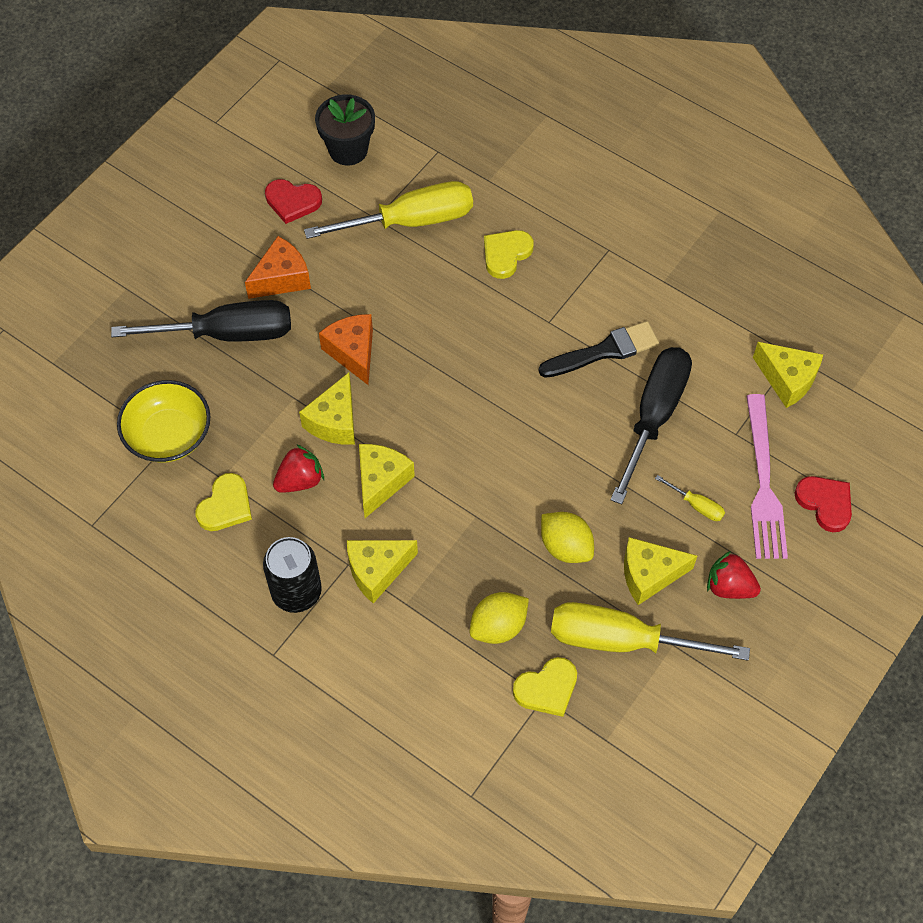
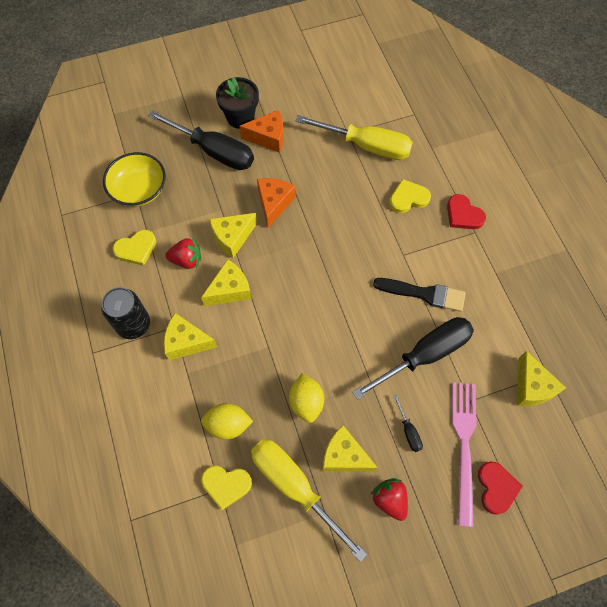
camera: 35 degrees right, 5 degrees up
red heart [265,179,322,224] -> red heart moved to [447,194,486,229]
black flower pot [315,94,375,165] -> black flower pot moved to [216,77,259,129]
yellow screwdriver [655,475,725,521] -> black screwdriver [393,395,423,452]
pink fork [746,394,788,559] -> pink fork turned 150 degrees clockwise [452,382,477,527]

